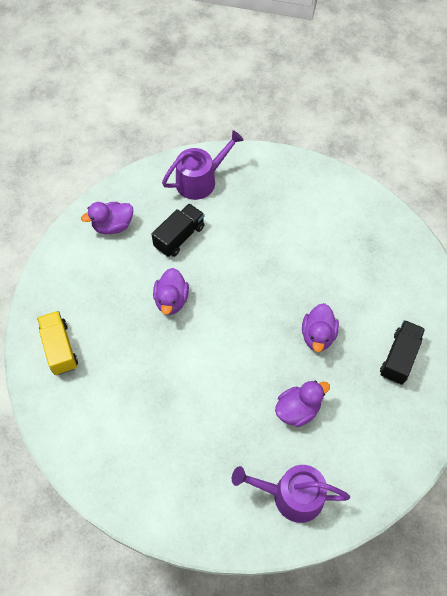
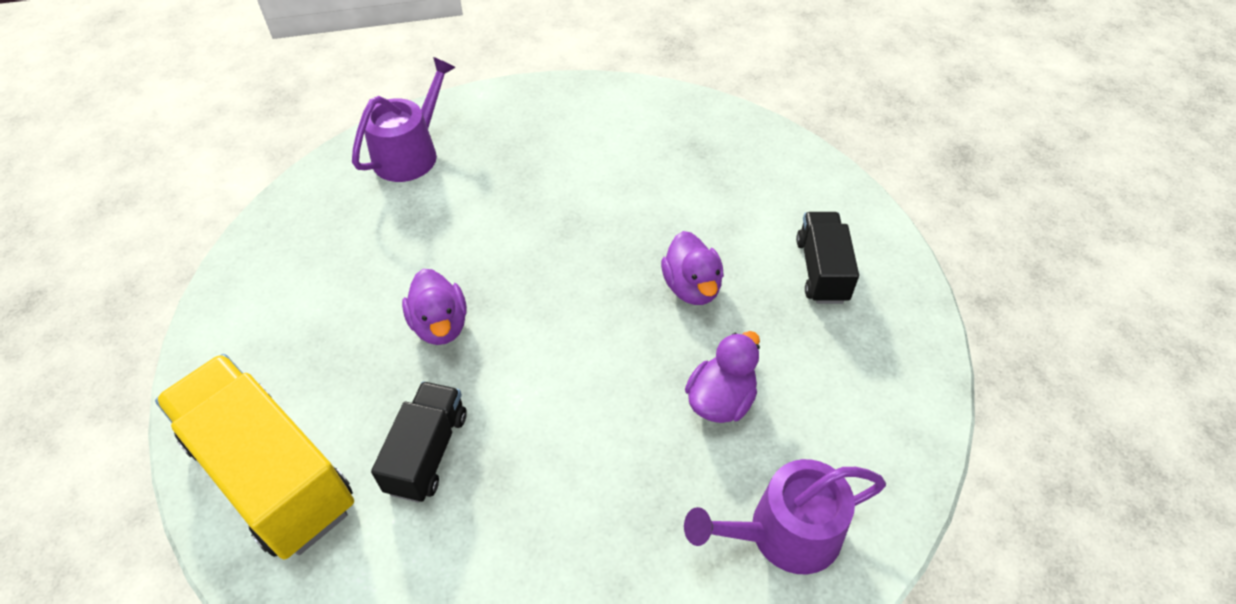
camera: 25 degrees left, 10 degrees down
yellow truck [37,311,78,375] -> yellow truck [155,354,354,560], size x1.80
purple duck [81,202,133,234] -> none
black truck [151,204,205,257] -> black truck moved to [371,381,467,503]

